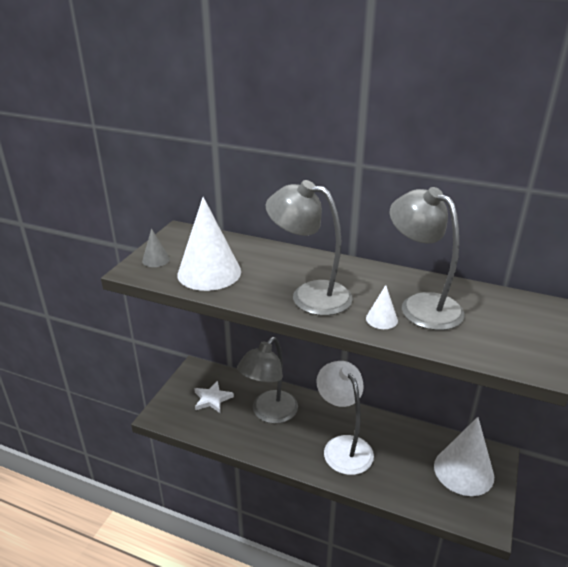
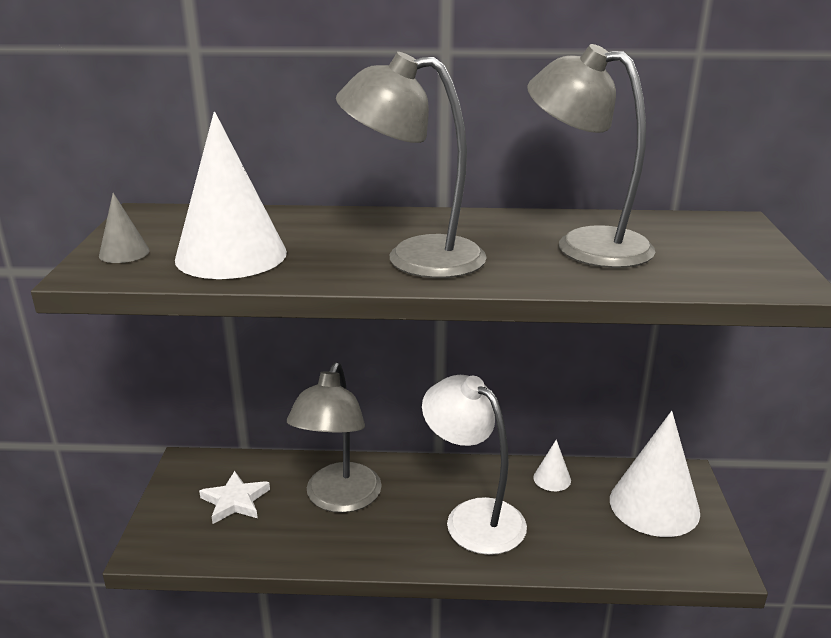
camera: 20 degrees left, 5 degrees down
white cone [366,285,398,329] -> white cone moved to [533,440,571,491]

